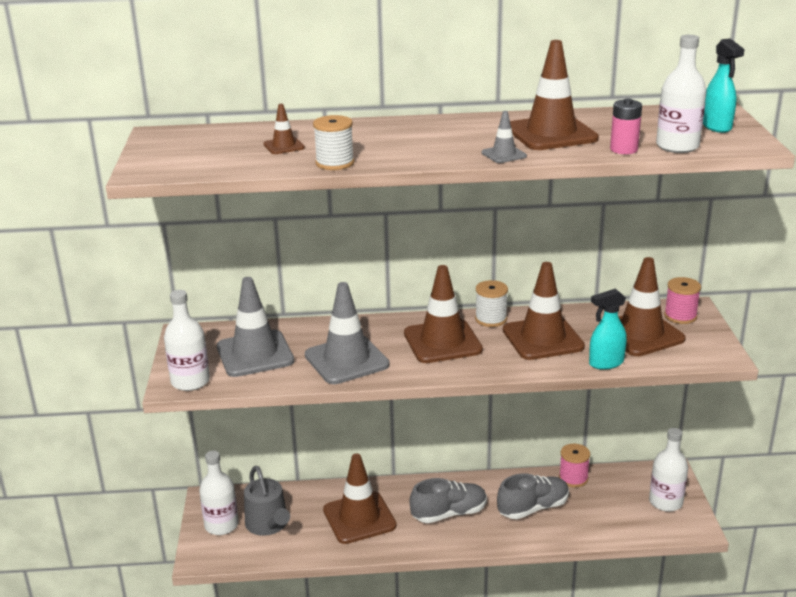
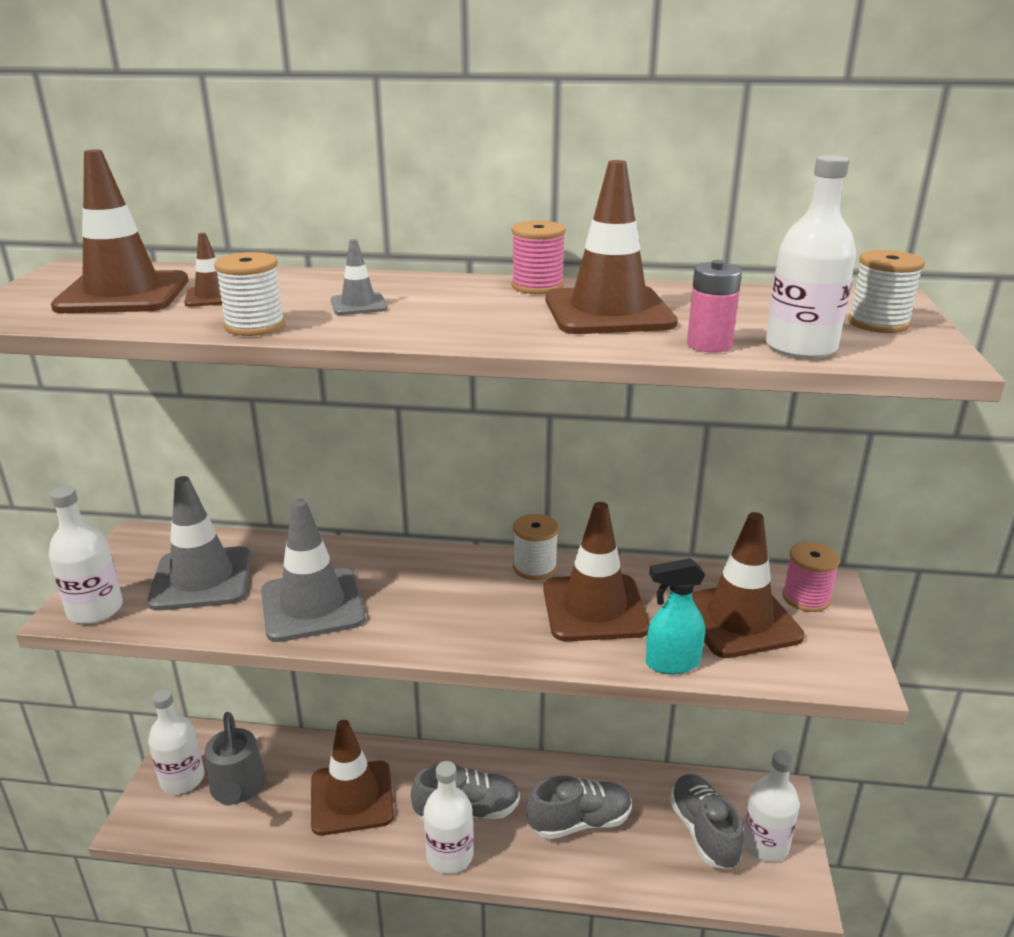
camera: 10 degrees right, 0 degrees up
brown traffic cone [404,265,483,363] -> brown traffic cone moved to [51,150,188,313]
grey traffic cone [482,111,527,163] -> grey traffic cone moved to [331,239,387,315]
pink spool [559,444,590,487] -> pink spool moved to [511,221,566,294]
turquoise spray bottle [703,39,745,133] -> white spool [848,250,925,333]
none -> white bottle [424,761,474,874]
none -> grey shoe [669,774,744,869]

